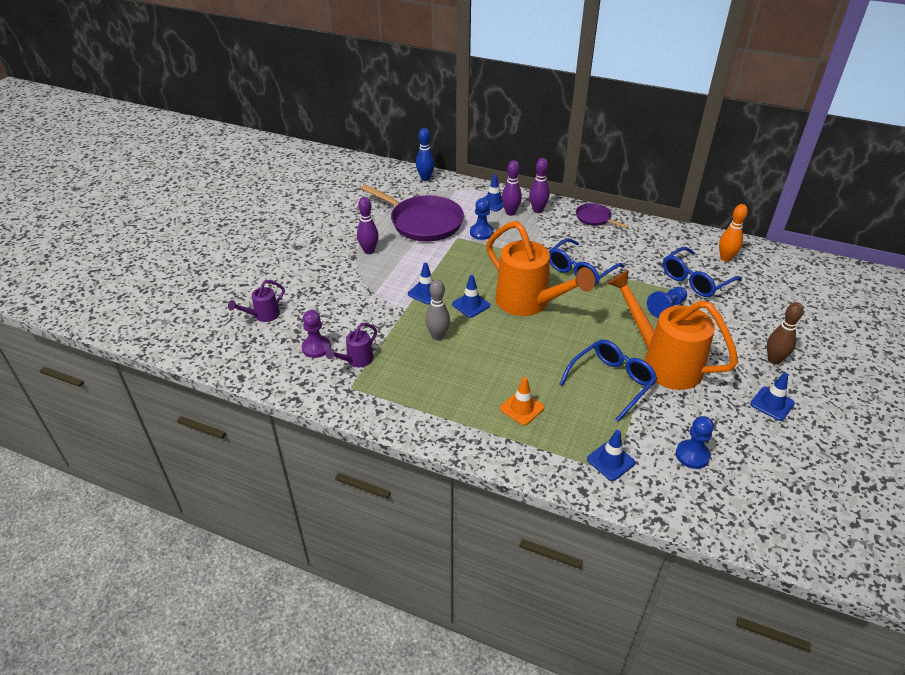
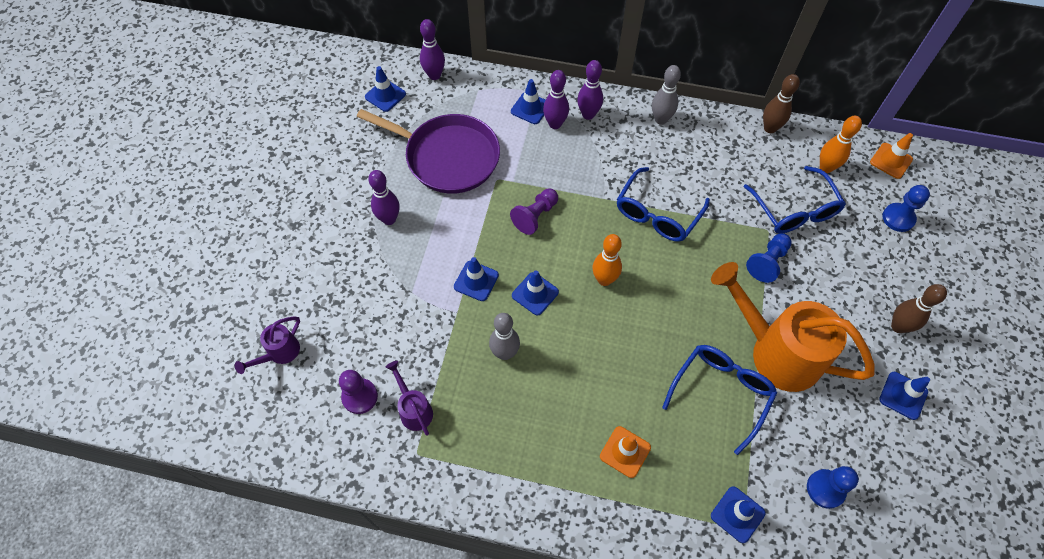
camera: 10 degrees left, 20 degrees up
purple watering can [325,323,377,367] -> purple watering can turned 120 degrees clockwise [385,361,433,436]
blue bowling pin [416,128,435,181] -> purple bowling pin [420,19,445,80]
blue pawn [470,198,494,240] -> blue pawn moved to [882,185,930,232]
orange watering can [486,221,595,316] -> orange bowling pin [592,234,622,286]
purple pan [576,203,629,229] -> grey bowling pin [652,65,681,125]
blue glasses [663,247,742,297] -> blue glasses turned 60 degrees counterclockwise [743,166,846,233]
none -> blue traffic cone [365,66,406,112]
none -> purple pawn [510,188,558,235]
none -> brown bowling pin [763,74,800,133]
none -> orange traffic cone [870,133,913,179]

